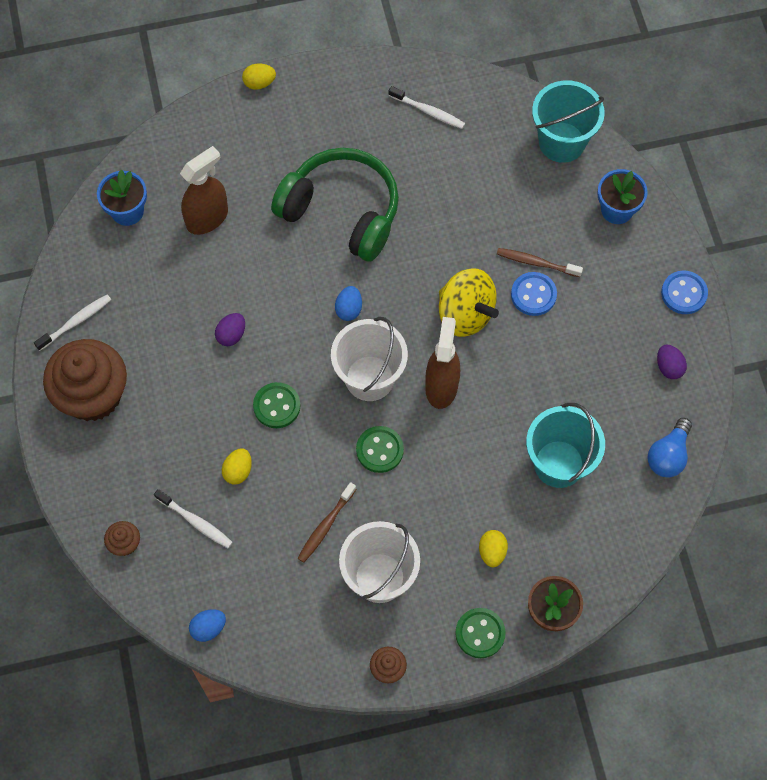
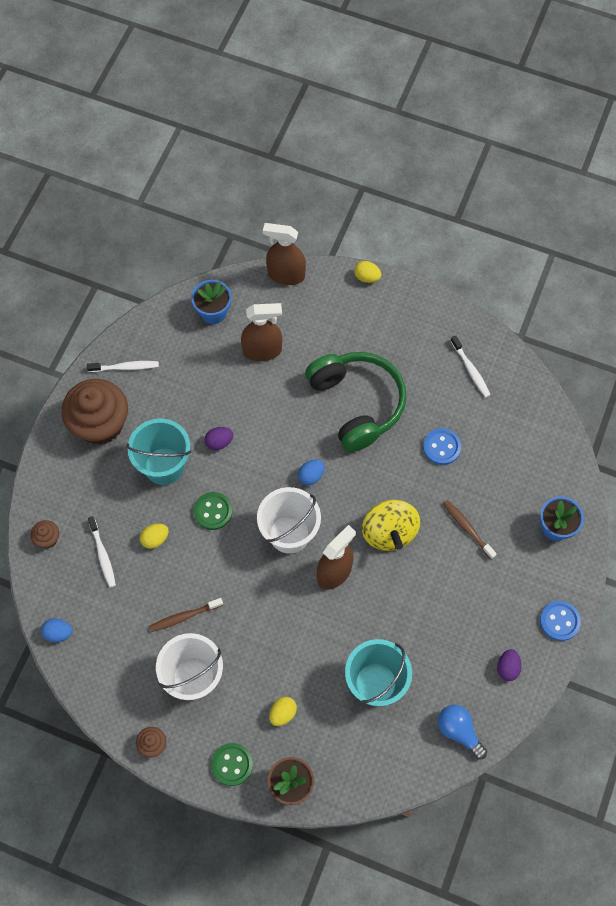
camera: 35 degrees right, 0 degrees up
green button [356,426,404,473] -> none
blue button [511,272,557,316] -> blue button moved to [423,428,461,465]
turquoise bucket [532,80,605,163] -> turquoise bucket moved to [126,419,191,485]
blue light bulb [648,418,692,477] -> blue light bulb turned 75 degrees clockwise [438,705,487,759]
none -> brown spray bottle [263,223,306,285]

